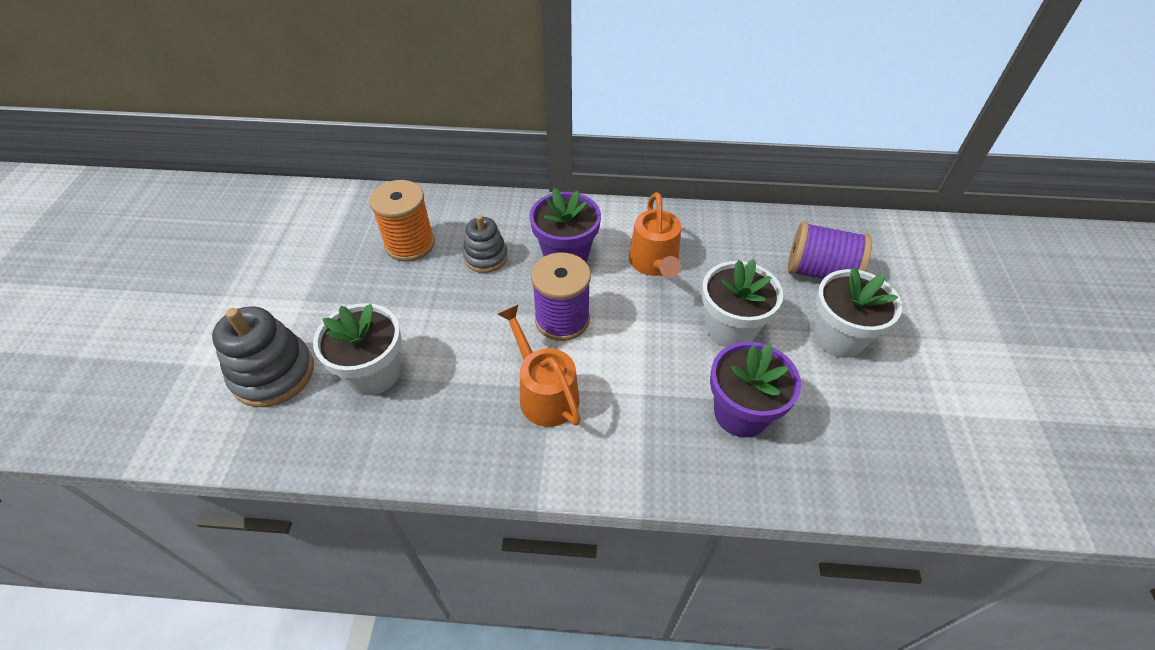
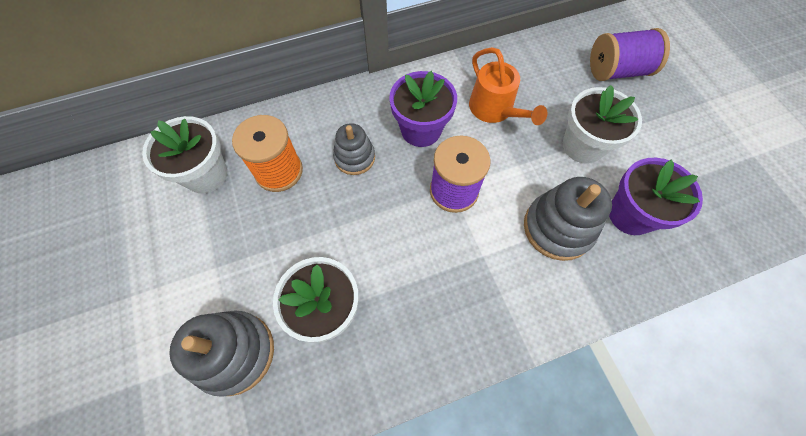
camera: 25 degrees left, 15 degrees up
orange watering can [498,305,581,427] -> none
white flower pot [814,267,902,358] -> white flower pot moved to [142,116,227,193]
none -> grey stacking toy [524,177,612,261]

